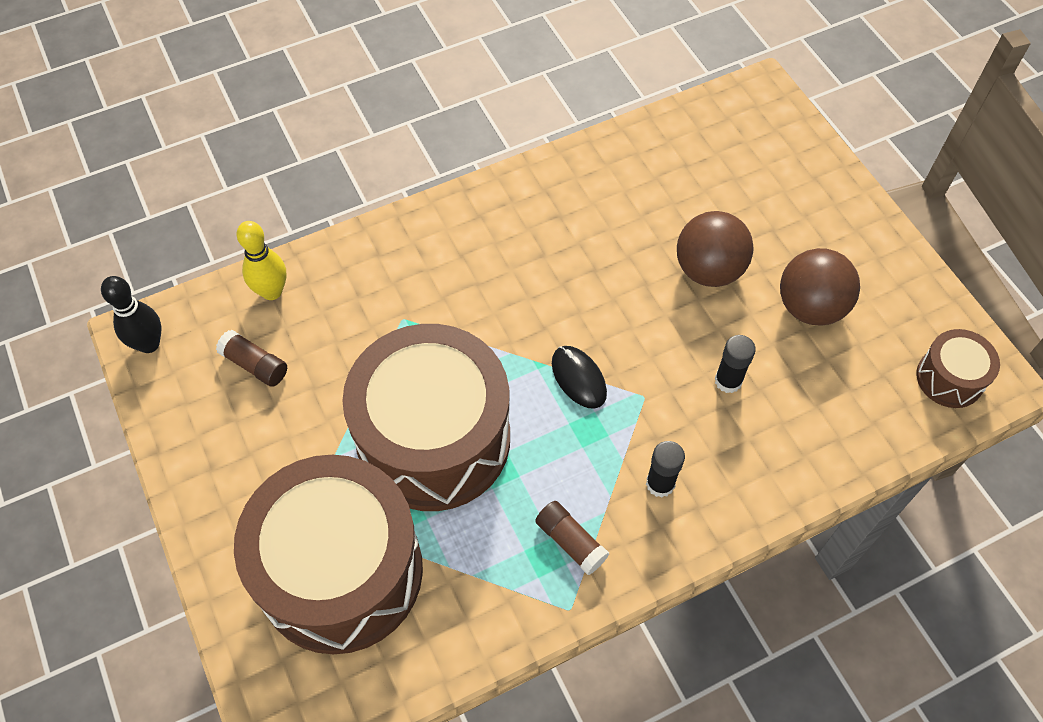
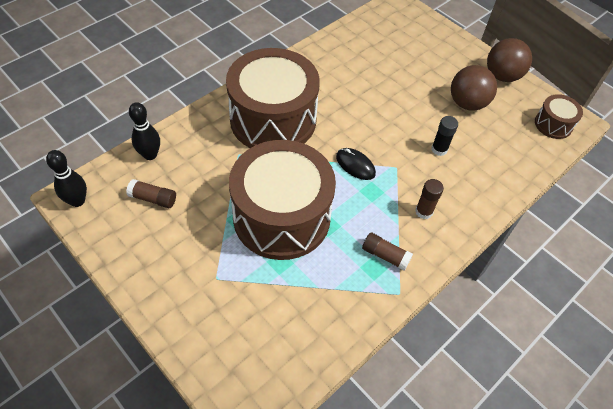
camera: 20 degrees left, 5 degrees down
brown drum [234,455,423,654] -> brown drum moved to [226,48,320,148]
yellow bowling pin [237,221,287,300] -> black bowling pin [129,102,160,160]
black glue stick [646,441,685,498] -> brown glue stick [415,179,444,219]
brown ball [677,211,753,287] -> brown ball moved to [487,38,532,82]

